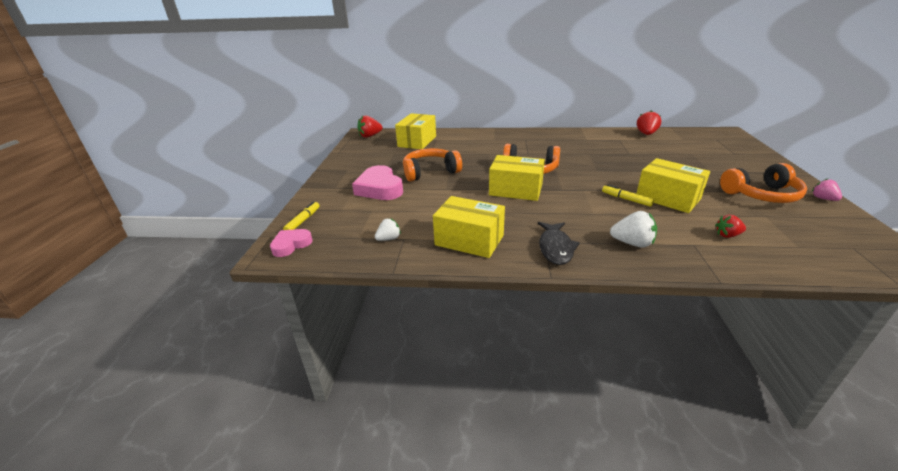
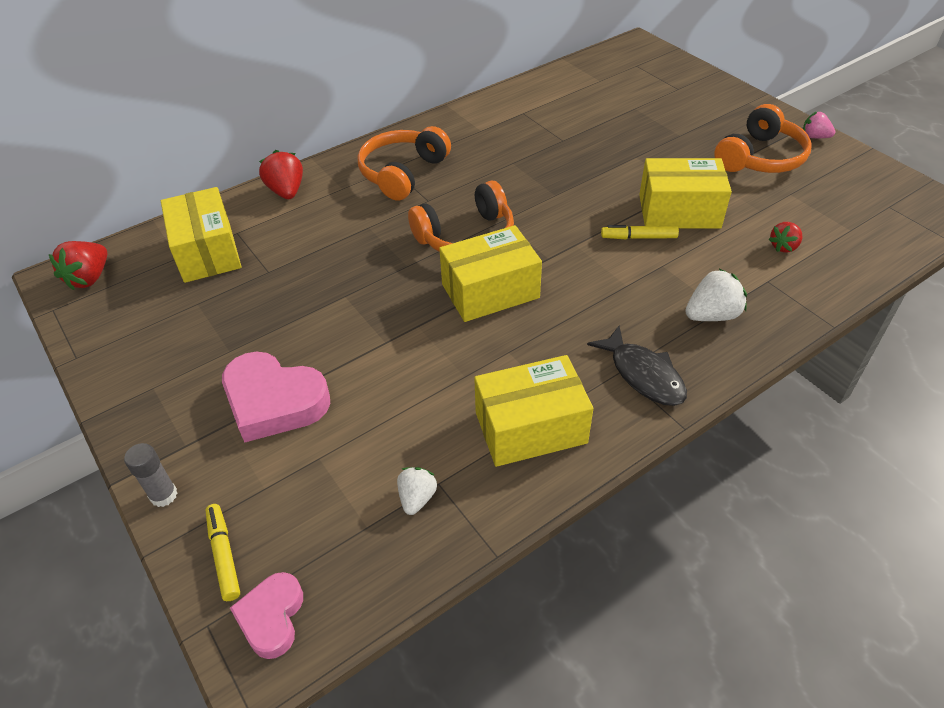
camera: 40 degrees left, 15 degrees up
orange headphones [403,148,462,182] -> orange headphones moved to [358,126,451,201]
red strawberry [637,110,661,135] -> red strawberry moved to [259,150,303,199]
none -> grey glue stick [124,443,177,507]

